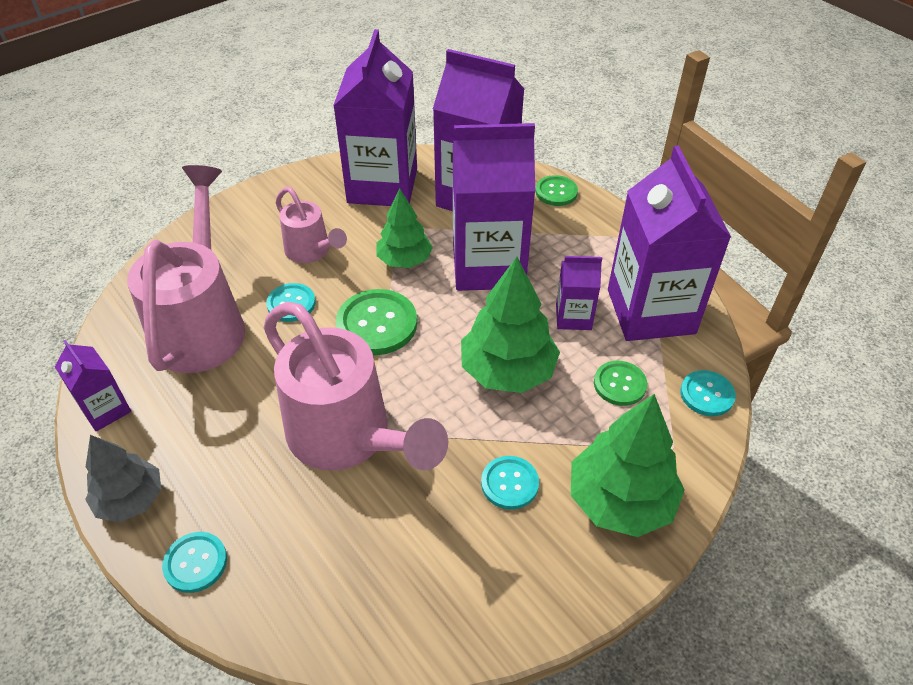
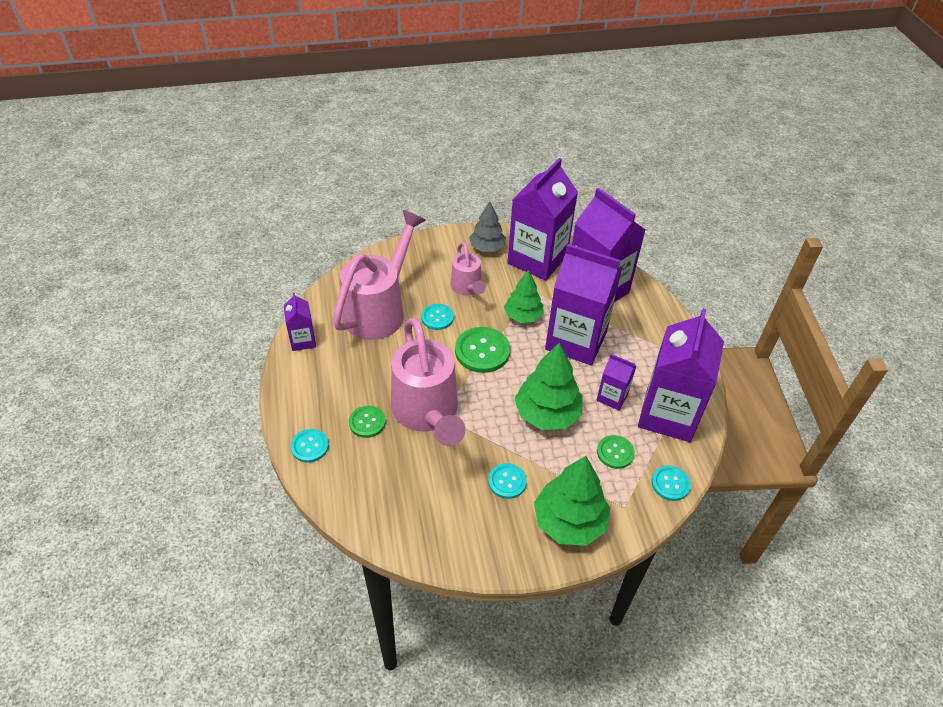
camera: 25 degrees right, 0 degrees up
grey tree [85,435,161,522] -> grey tree moved to [469,201,506,252]
green button [535,175,578,206] -> green button moved to [349,406,386,438]

